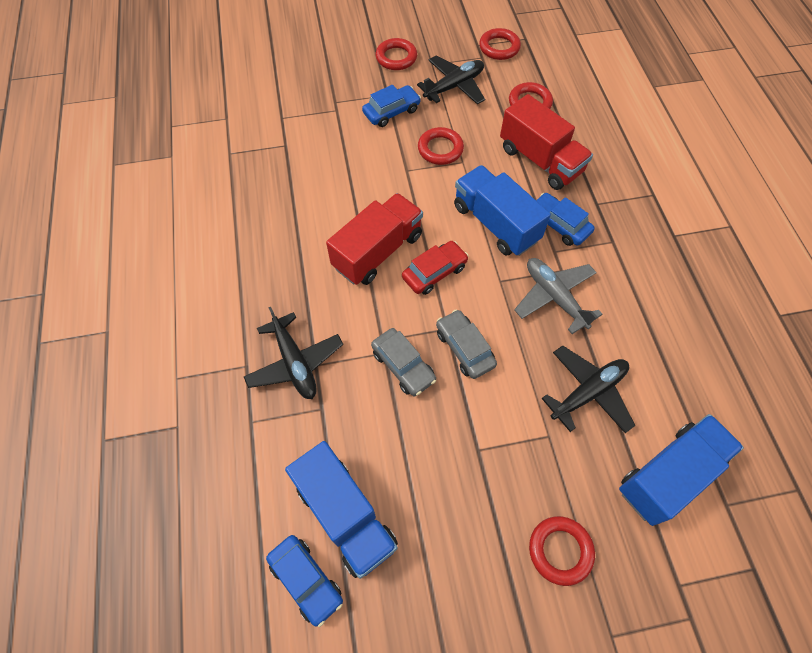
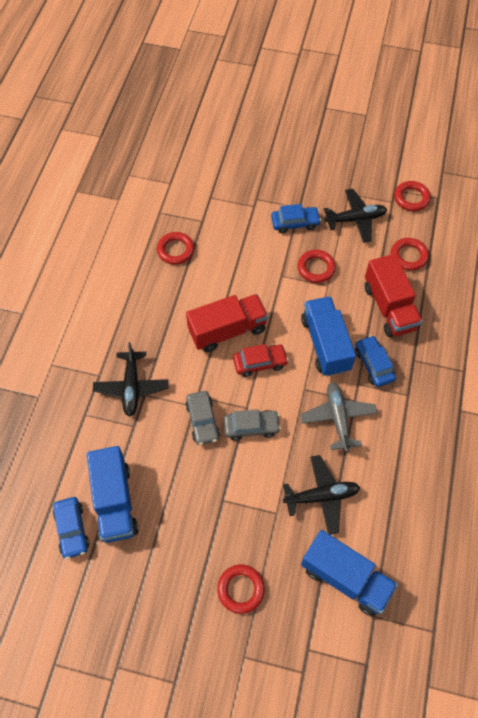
camera: 25 degrees right, 0 degrees up
red ring [376,38,417,70] -> red ring moved to [157,232,194,265]
grey car [436,310,497,379] -> grey car turned 90 degrees clockwise [224,409,281,441]
blue truck [619,414,744,526] -> blue truck turned 45 degrees clockwise [301,530,398,616]

